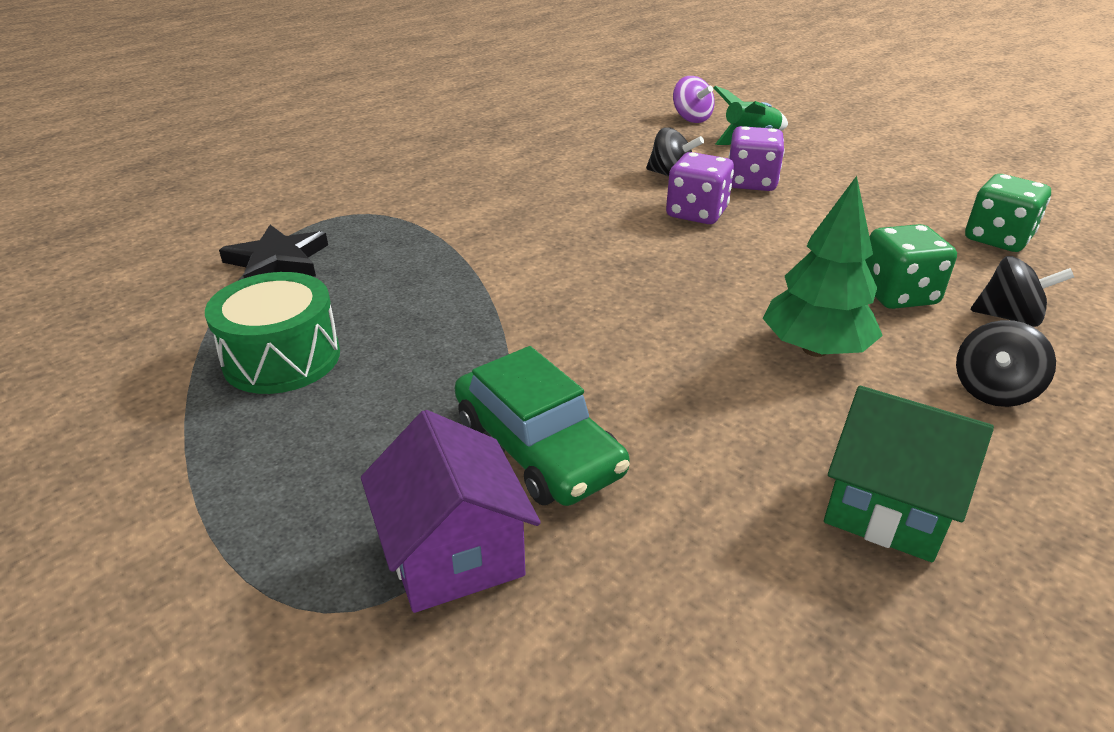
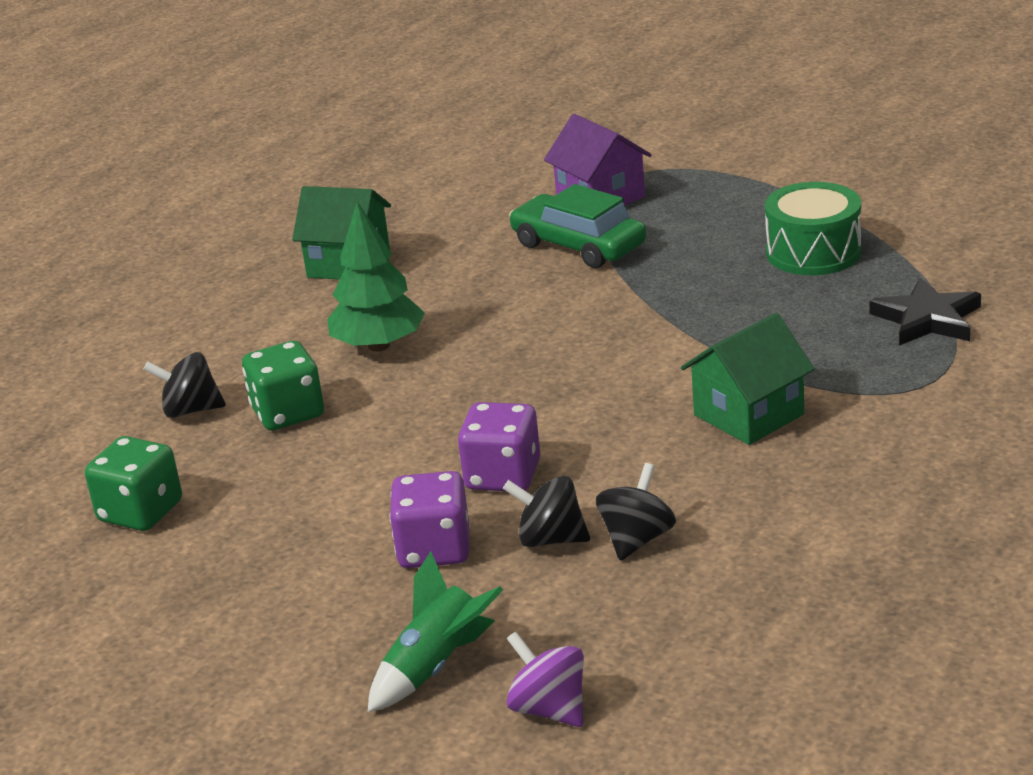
camera: 170 degrees right, 5 degrees down
black spinning top [956,320,1056,407] -> black spinning top moved to [596,463,676,561]
none -> green house [681,313,815,445]

